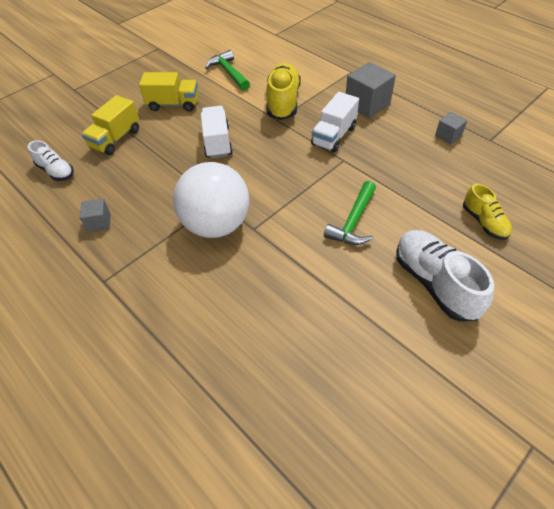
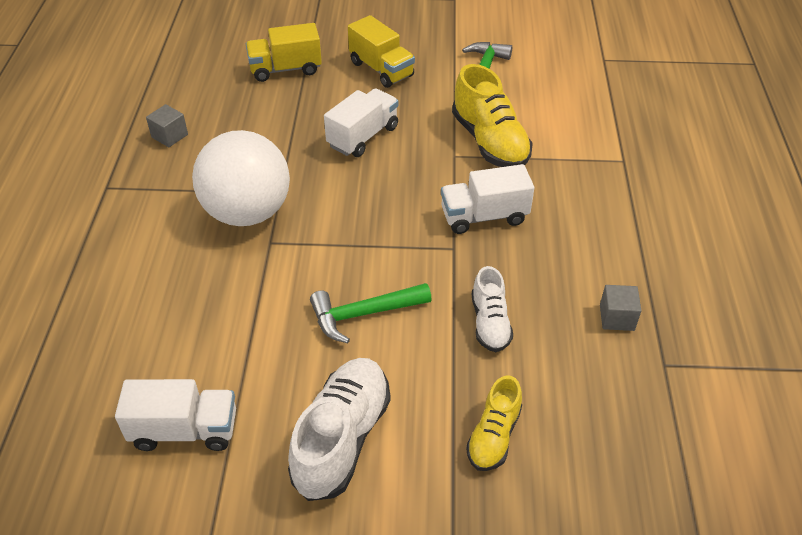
camera: 45 degrees right, 5 degrees down
white shoe [28,140,74,181] -> white shoe moved to [472,266,513,352]
yellow shoe [266,63,301,120] -> yellow shoe turned 105 degrees clockwise [452,64,533,167]
grey cube [346,62,396,118] -> none
none -> white truck [115,379,236,451]

